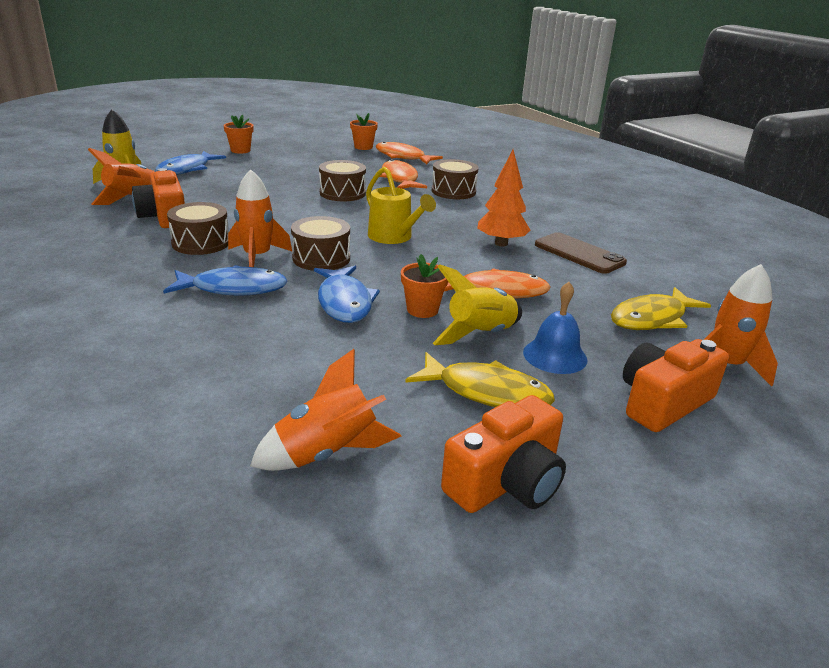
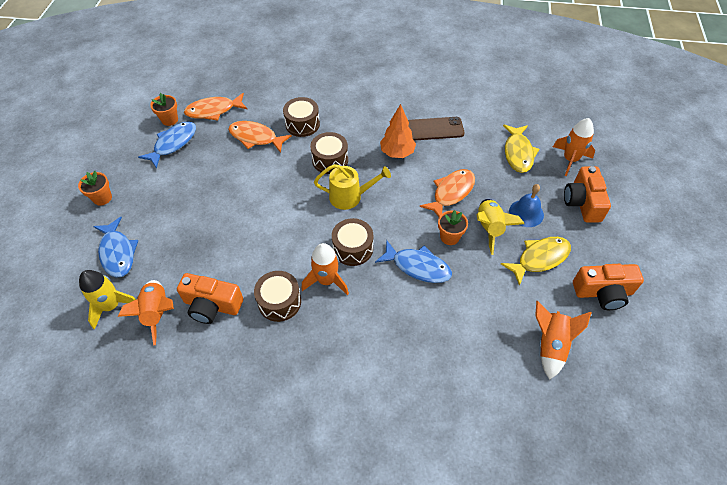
camera: 50 degrees left, 25 degrees up
blue fish [163,265,288,296] -> blue fish moved to [138,121,196,169]
brown drum [319,160,366,201] -> brown drum moved to [310,132,348,174]
orange camera [441,395,566,513] -> orange camera turned 90 degrees clockwise [573,264,644,310]

